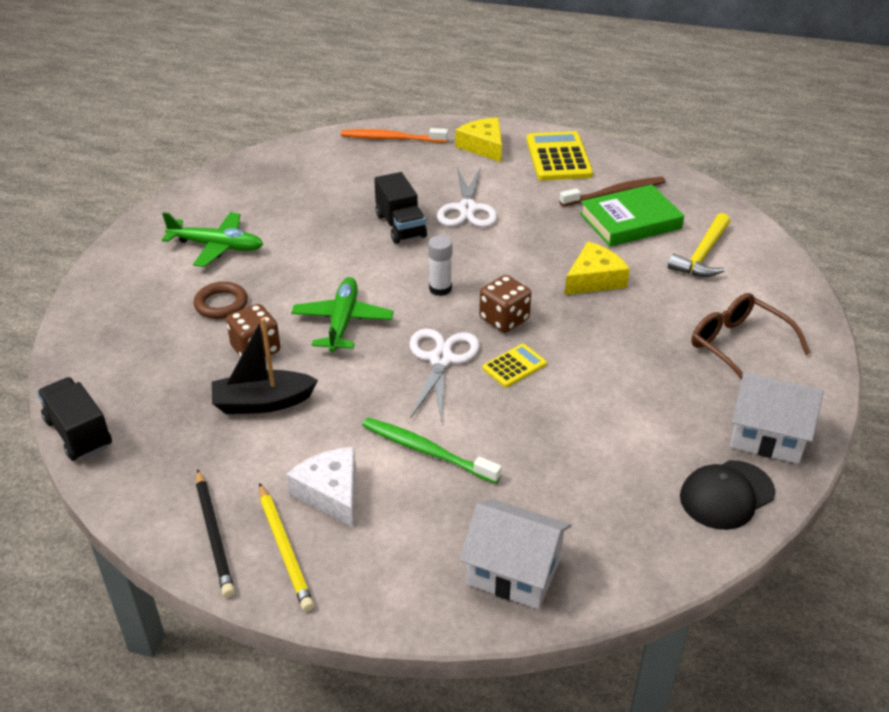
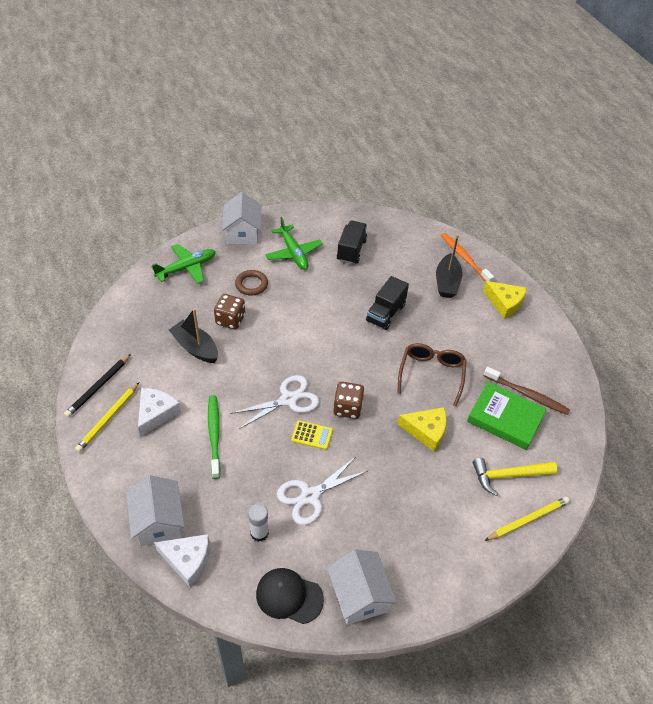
camera: 50 degrees right, 10 degrees up
black truck [37,377,112,461] -> black truck moved to [337,220,367,264]
green plane [291,277,394,352] -> green plane moved to [151,244,216,284]
white glue stick [428,235,452,296] -> white glue stick moved to [248,504,269,542]
white scissors [437,167,497,227] -> white scissors moved to [277,457,367,525]
yellow cheese [455,118,502,162] -> yellow cheese turned 105 degrees clockwise [483,281,527,319]
yellow calculator [526,131,593,180] -> none
brown glasses [691,293,811,380] -> brown glasses moved to [397,343,467,406]
none -> white cheese [154,534,210,587]
none -> white house [222,192,261,244]
none -> black boat [436,234,463,298]
none -> yellow pencil [484,497,570,541]

